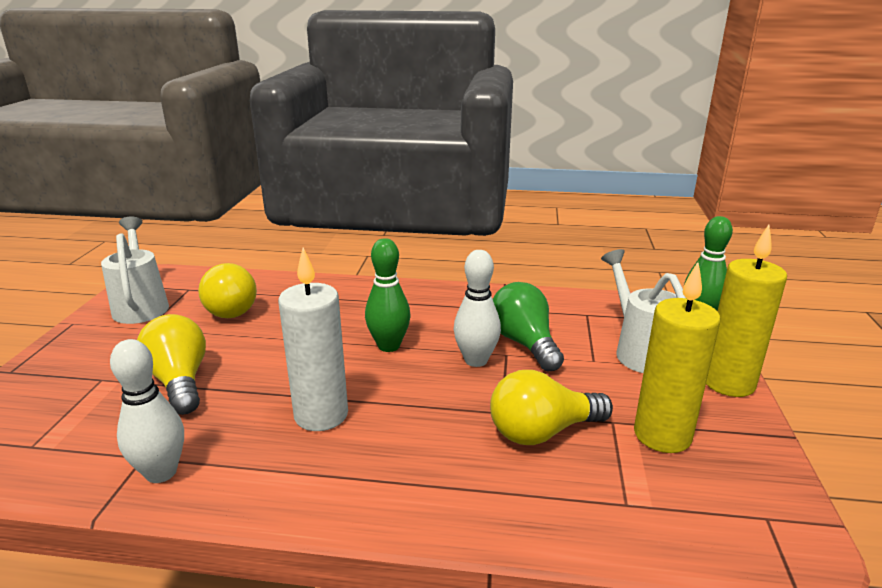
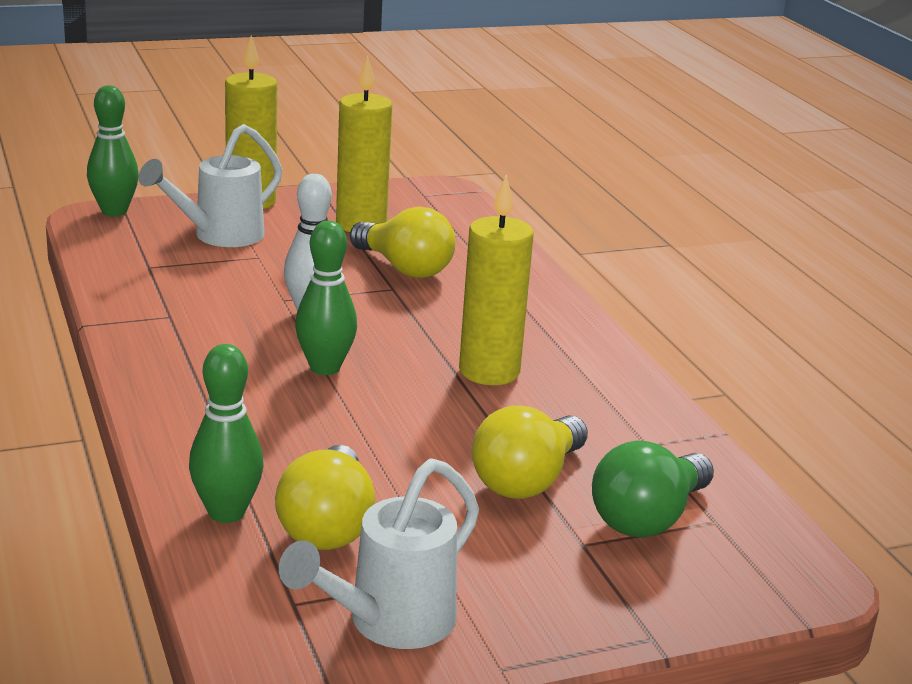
camera: 120 degrees left, 0 degrees up
white bowling pin [110,339,184,483] -> none
yellow light bulb [198,263,257,318] -> yellow light bulb turned 150 degrees clockwise [275,445,376,550]
white candle [278,247,348,431] -> yellow candle [459,175,534,385]
green light bulb [493,282,564,371] -> green light bulb moved to [592,440,714,538]
none -> green bowling pin [189,344,264,523]

